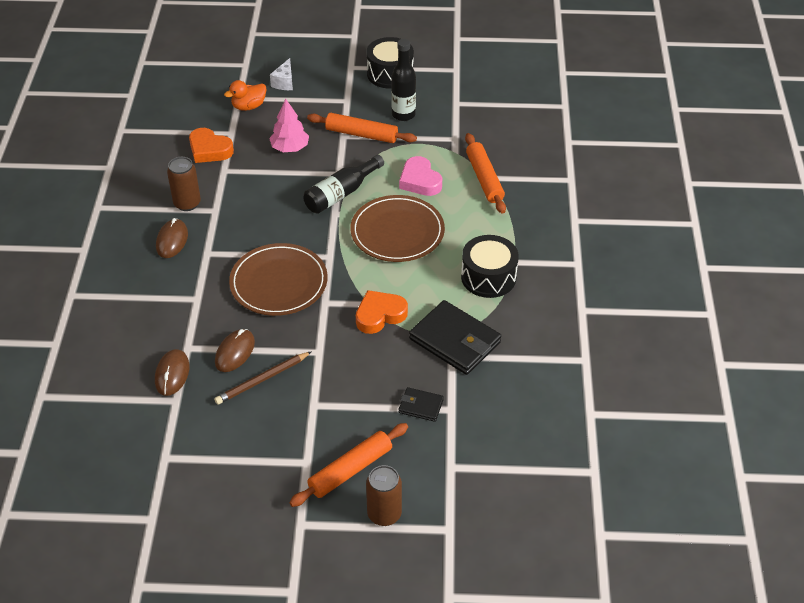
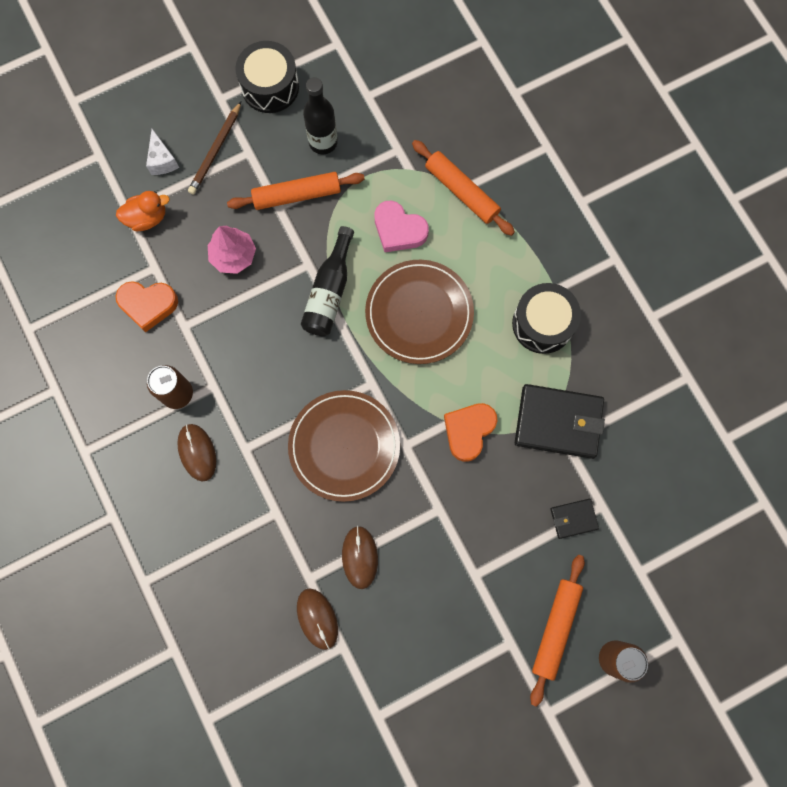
camera: 30 degrees left, 30 degrees up
brown pencil [214,351,312,404] -> brown pencil moved to [188,102,241,195]
orange duck [224,80,267,111] -> orange duck turned 135 degrees counterclockwise [116,191,170,231]

